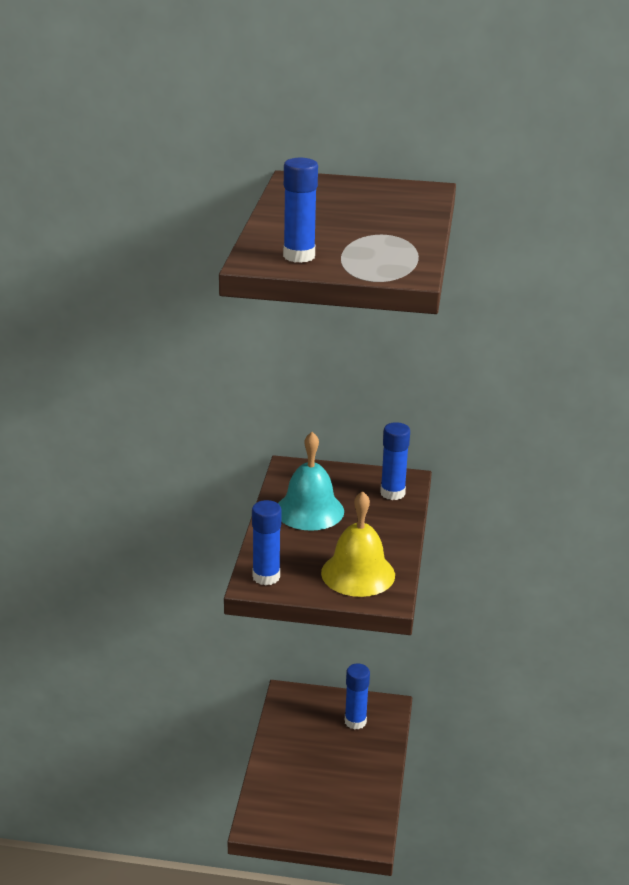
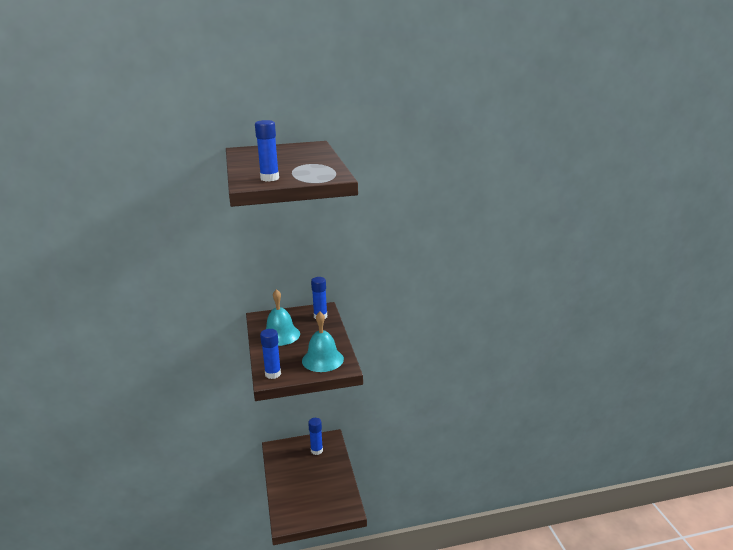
camera: 20 degrees left, 5 degrees down
yellow bell [321,491,395,597] -> turquoise bell [302,312,344,372]

